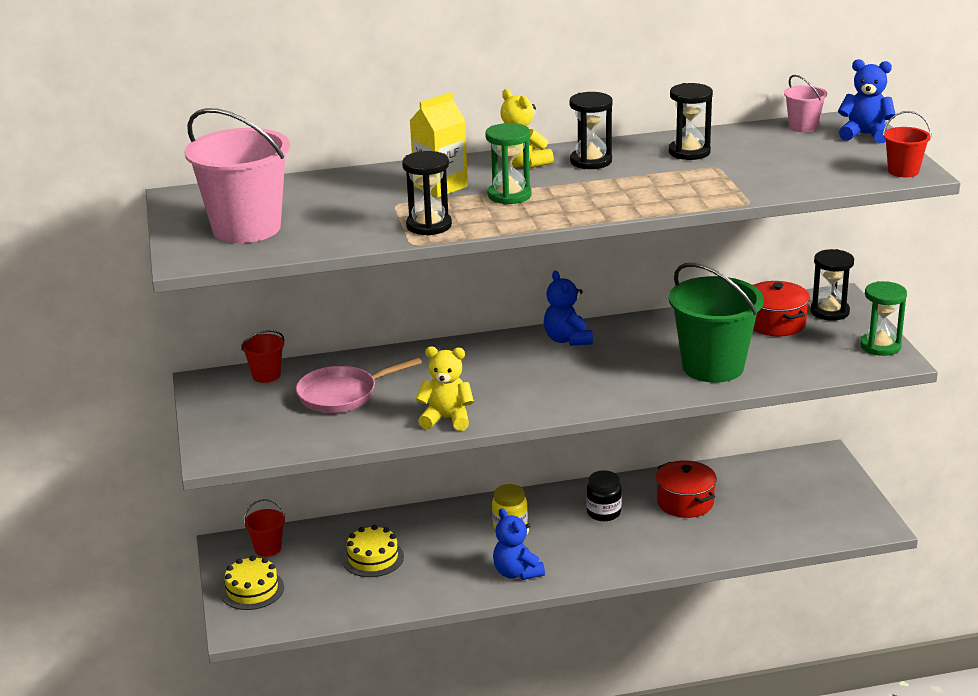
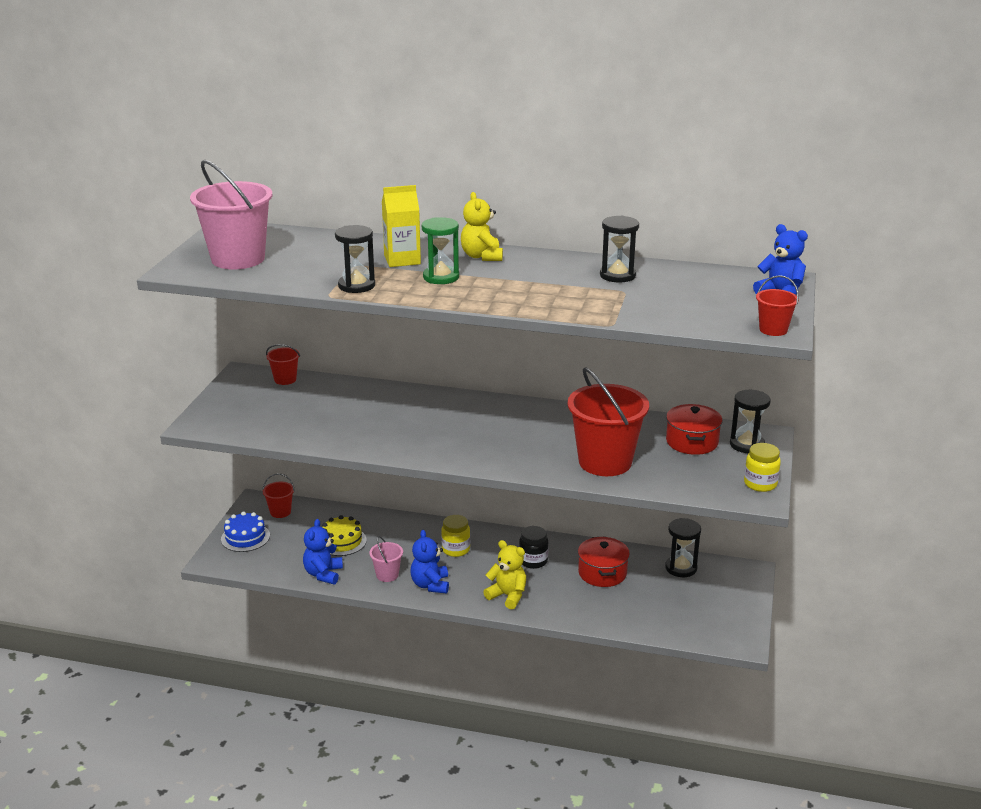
camera: 25 degrees right, 0 degrees up
yellow cake [221,556,284,610] -> blue cake [221,512,270,552]
pink pan [296,358,422,413] -> none
yellow teddy bear [415,347,474,431] -> yellow teddy bear moved to [483,540,526,609]
blue teddy bear [544,271,593,346] -> blue teddy bear moved to [303,519,343,584]
black hourglass [570,92,612,169] -> black hourglass moved to [665,518,701,577]
green bucket [669,263,764,383] -> red bucket [568,367,649,476]
pink bucket [784,75,827,132] -> pink bucket moved to [369,536,403,582]
green hourglass [860,281,907,356] -> yellow jar [744,443,781,492]

